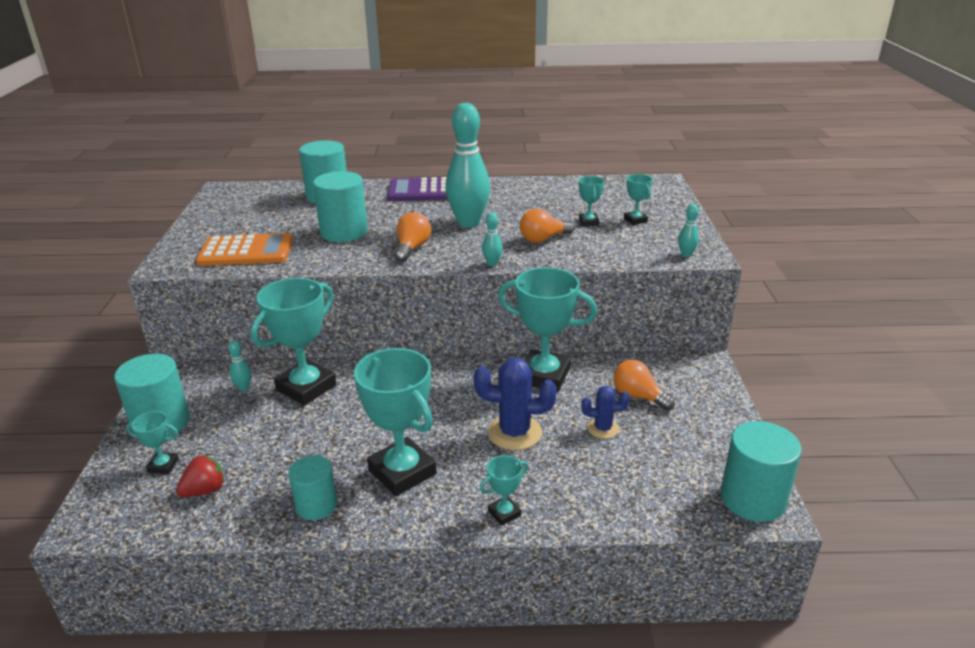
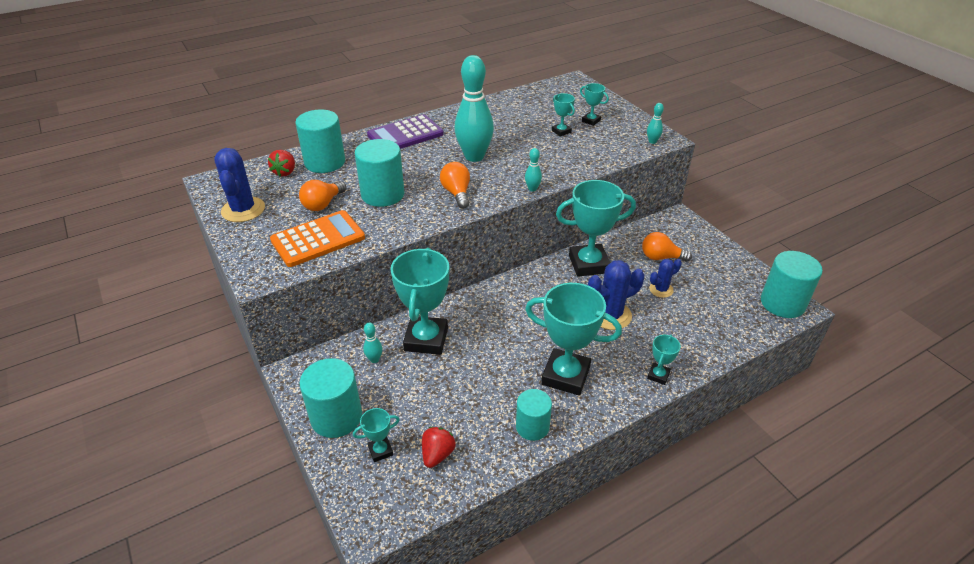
camera: 30 degrees left, 10 degrees up
orange light bulb [519,209,575,243] -> orange light bulb moved to [299,180,346,211]
none -> blue cactus [214,148,265,222]
none -> red strawberry [268,150,295,176]

